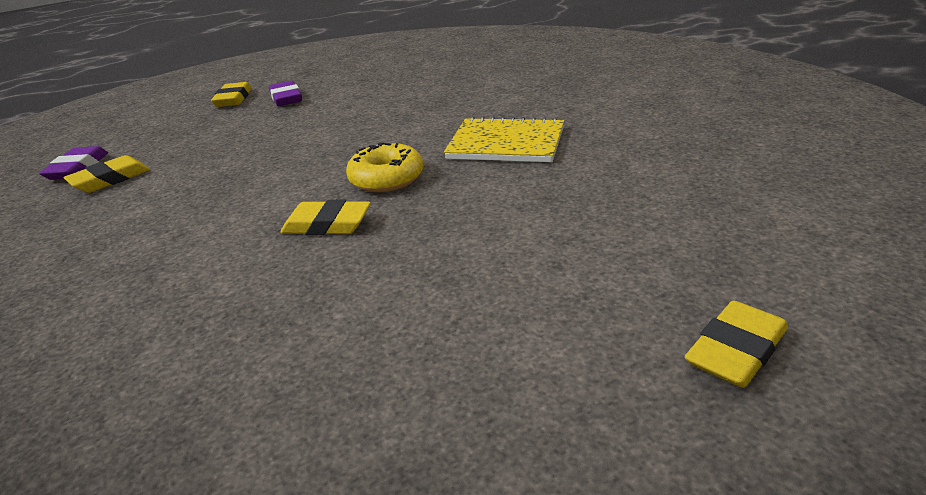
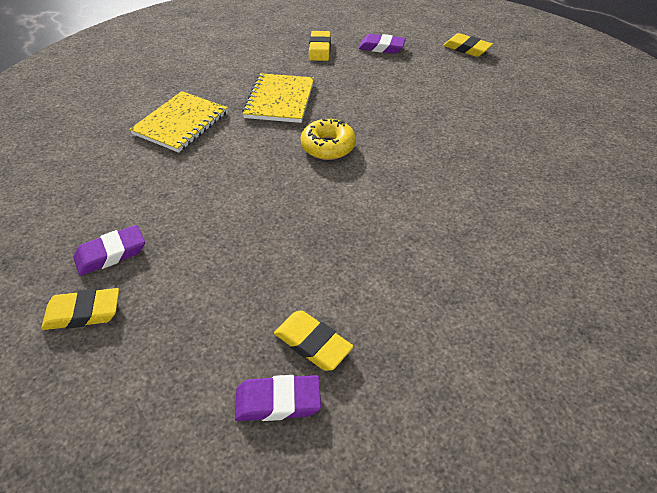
camera: 100 degrees left, 15 degrees up
yellow eraser [280,200,370,235] -> yellow eraser moved to [309,31,331,61]
none -> yellow notebook [130,91,228,153]
none -> purple eraser [358,34,406,54]

